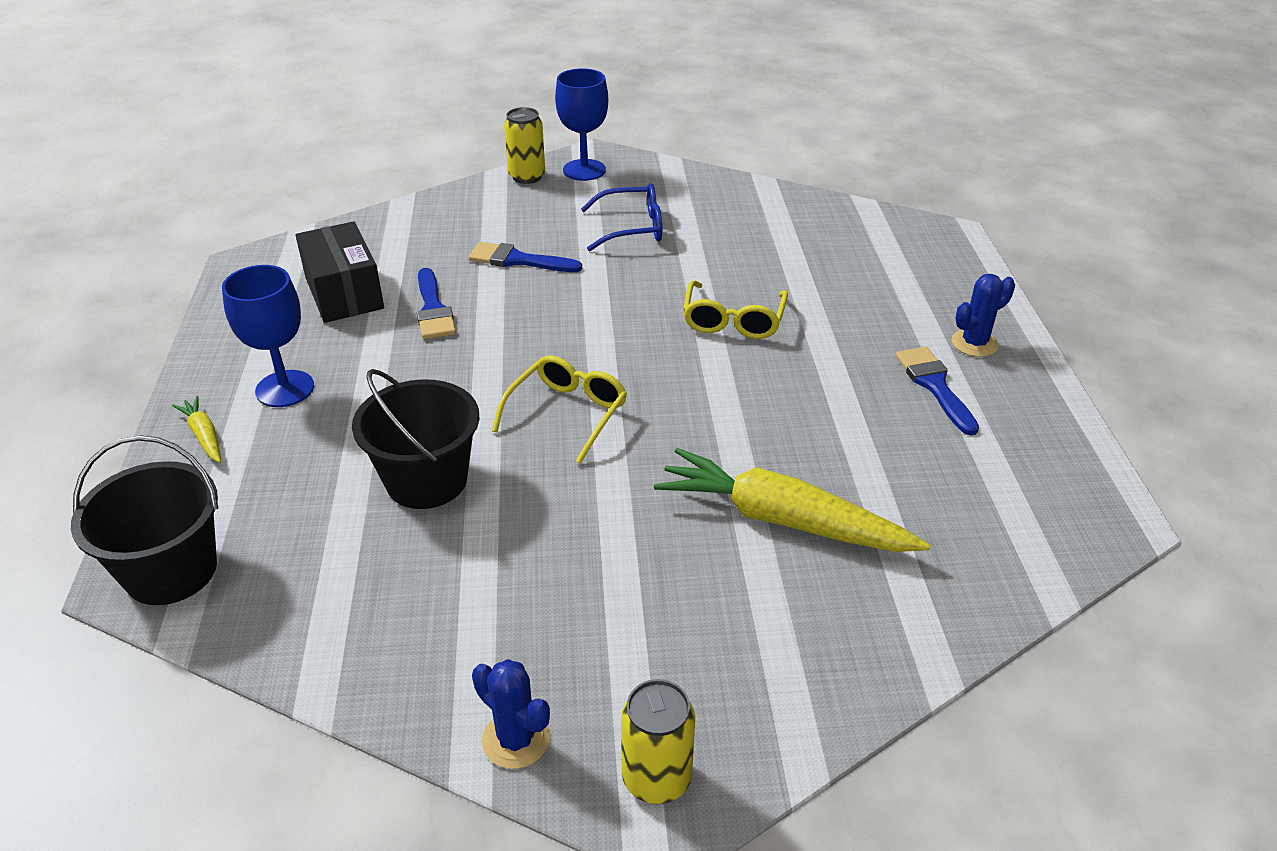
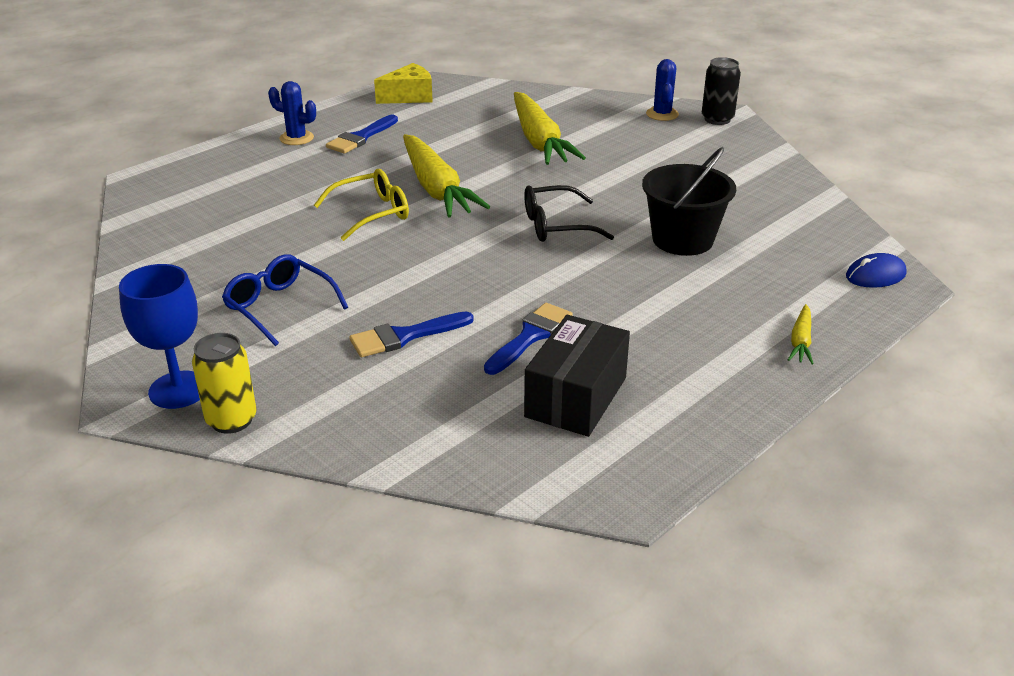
camera: 130 degrees left, 5 degrees down
black bucket [71,435,219,605] -> blue mouse [846,253,907,288]
blue goblet [222,265,314,407] -> none
blue brush [468,242,582,272] -> blue brush turned 90 degrees clockwise [349,311,474,357]
blue cactus [472,659,550,769] -> blue cactus moved to [646,59,679,121]
yellow glasses [492,355,627,464] -> black glasses [524,185,614,242]
yellow can [621,679,695,804] -> black can [702,57,741,125]
none -> yellow cheese [374,63,433,104]
none -> yellow carrot [403,134,490,217]

